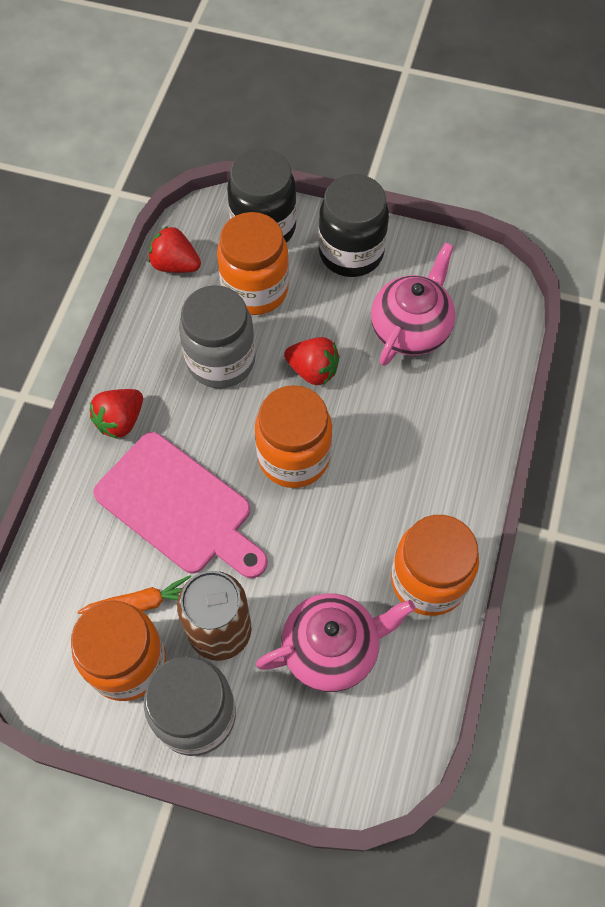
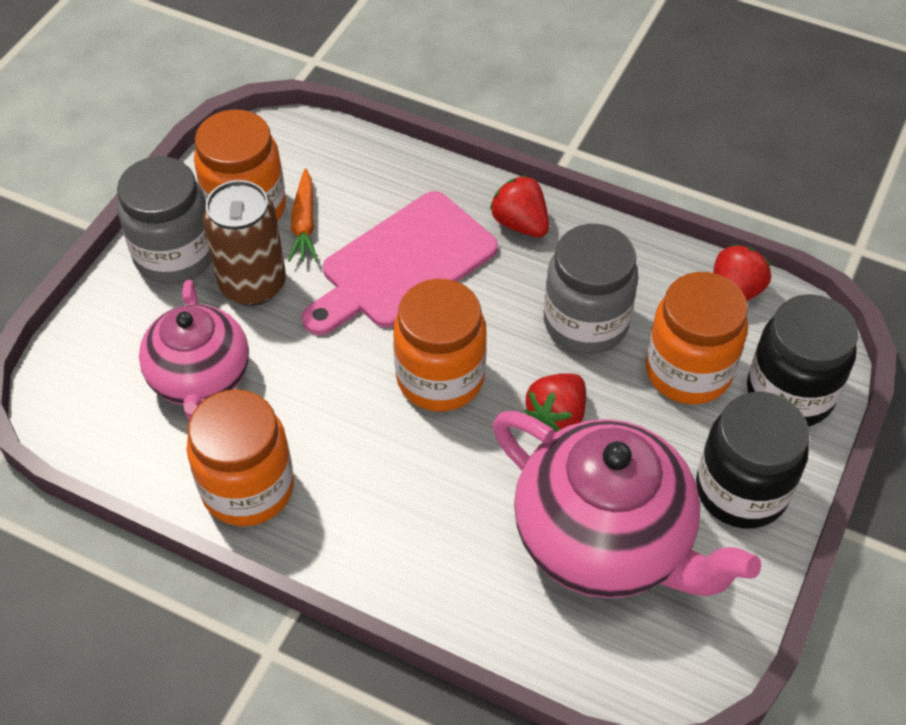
camera: 100 degrees right, 10 degrees down
pink teapot [371,242,455,366] -> pink teapot [493,411,761,598], size x1.55

